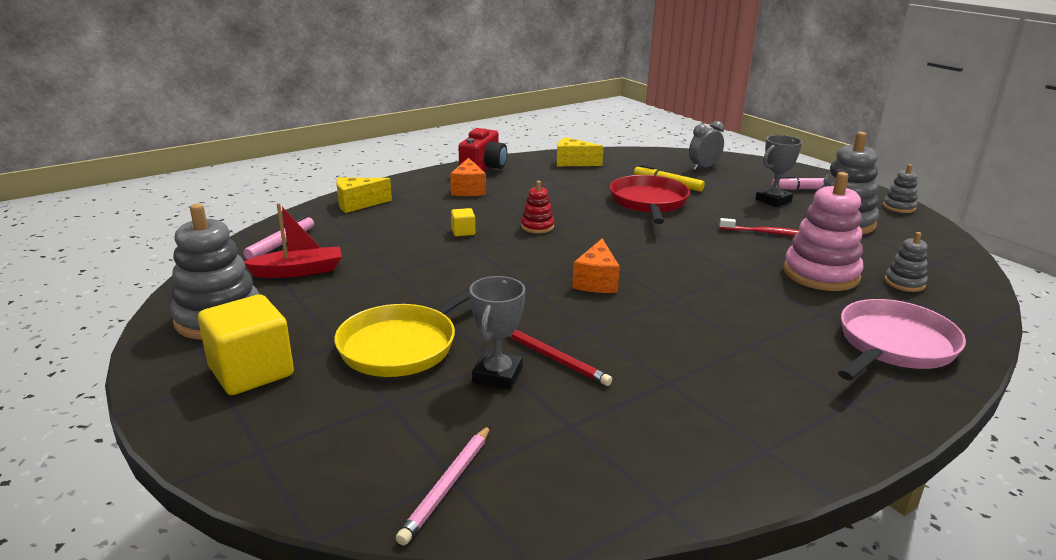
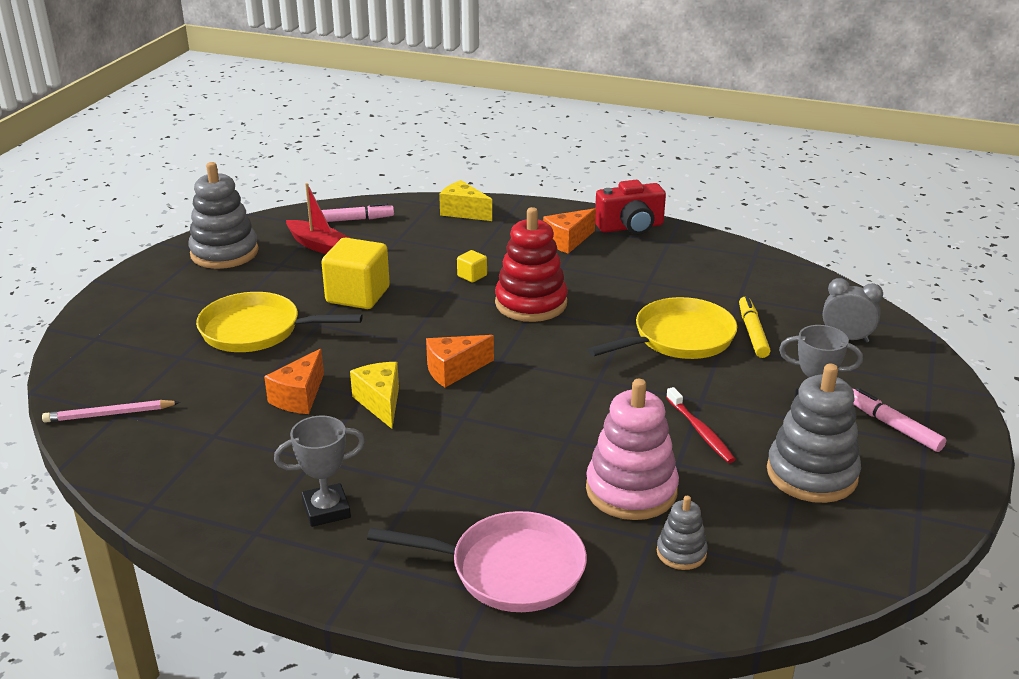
camera: 55 degrees right, 5 degrees up
yellow cube [198,294,294,395] -> yellow cube moved to [321,237,390,309]
grey trophy [470,276,525,389] -> grey trophy moved to [274,416,365,527]
red pencil [510,330,612,386] -> orange cheese [264,349,324,414]
red stacking toy [521,181,554,233] -> red stacking toy [495,207,568,322], size x1.96
yellow cheese [557,137,604,166] -> yellow cheese moved to [350,362,399,429]
red pan [610,175,690,224] -> yellow pan [587,297,737,359]
grey stacking toy [883,164,918,213] -> none

